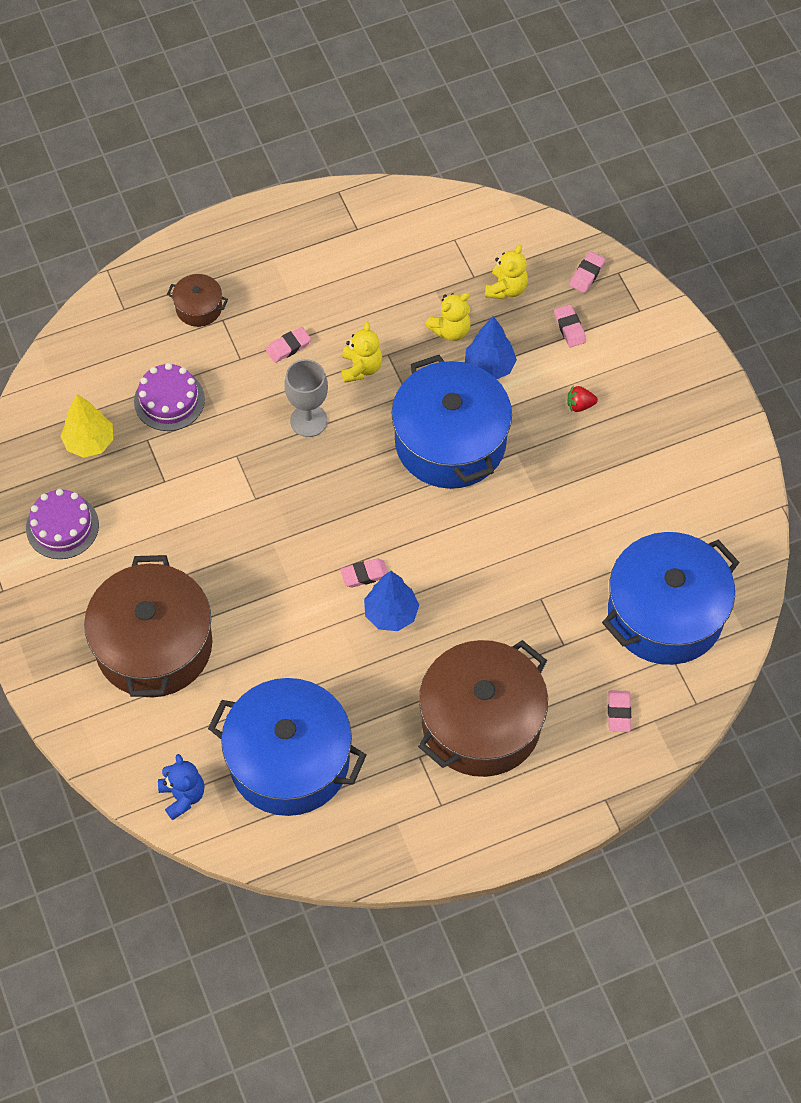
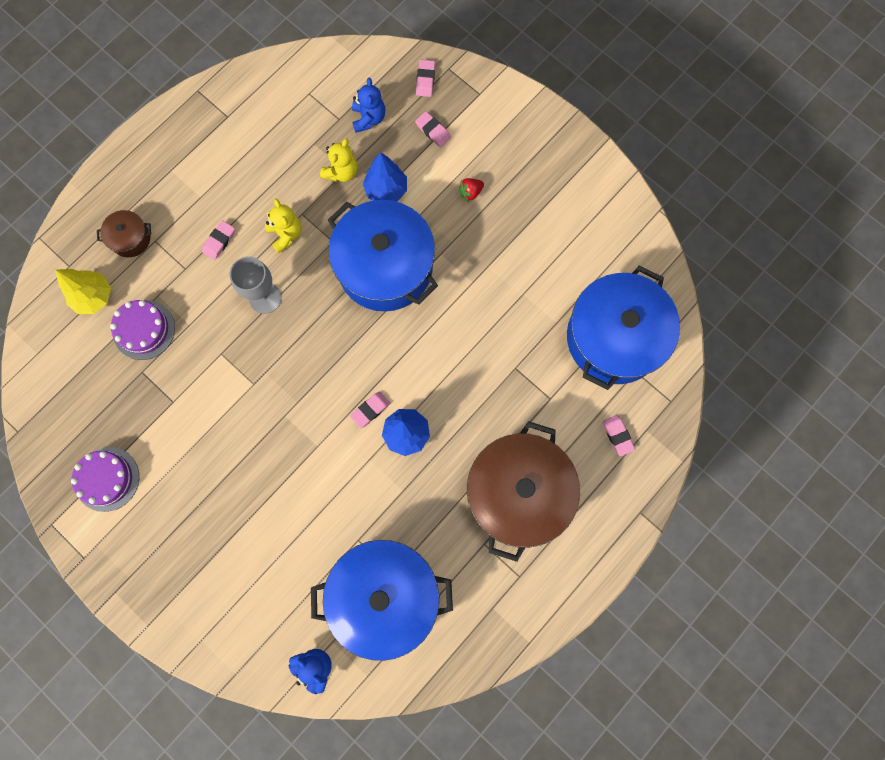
camera: 25 degrees left, 15 degrees up
yellow tree [60,394,113,458] -> yellow tree moved to [55,269,111,314]
brown pot [84,555,212,698] -> none
yellow teddy bear [485,244,528,299] -> blue teddy bear [352,78,385,133]

